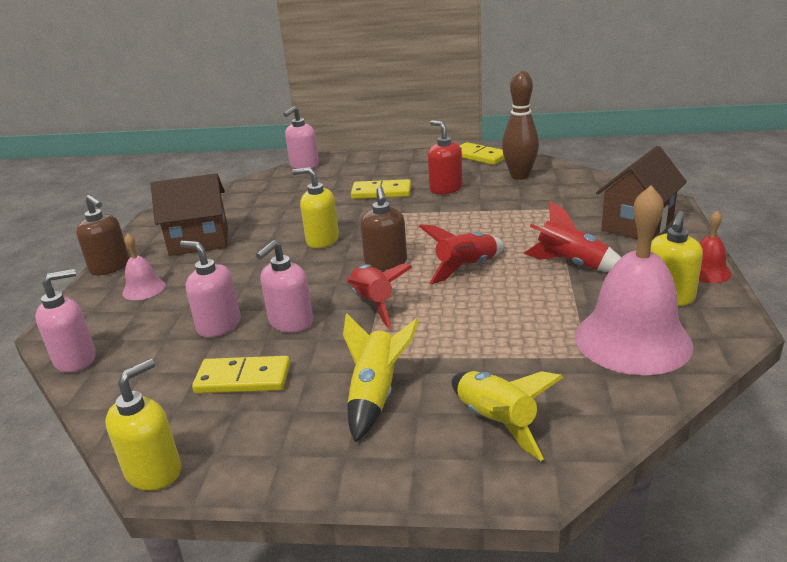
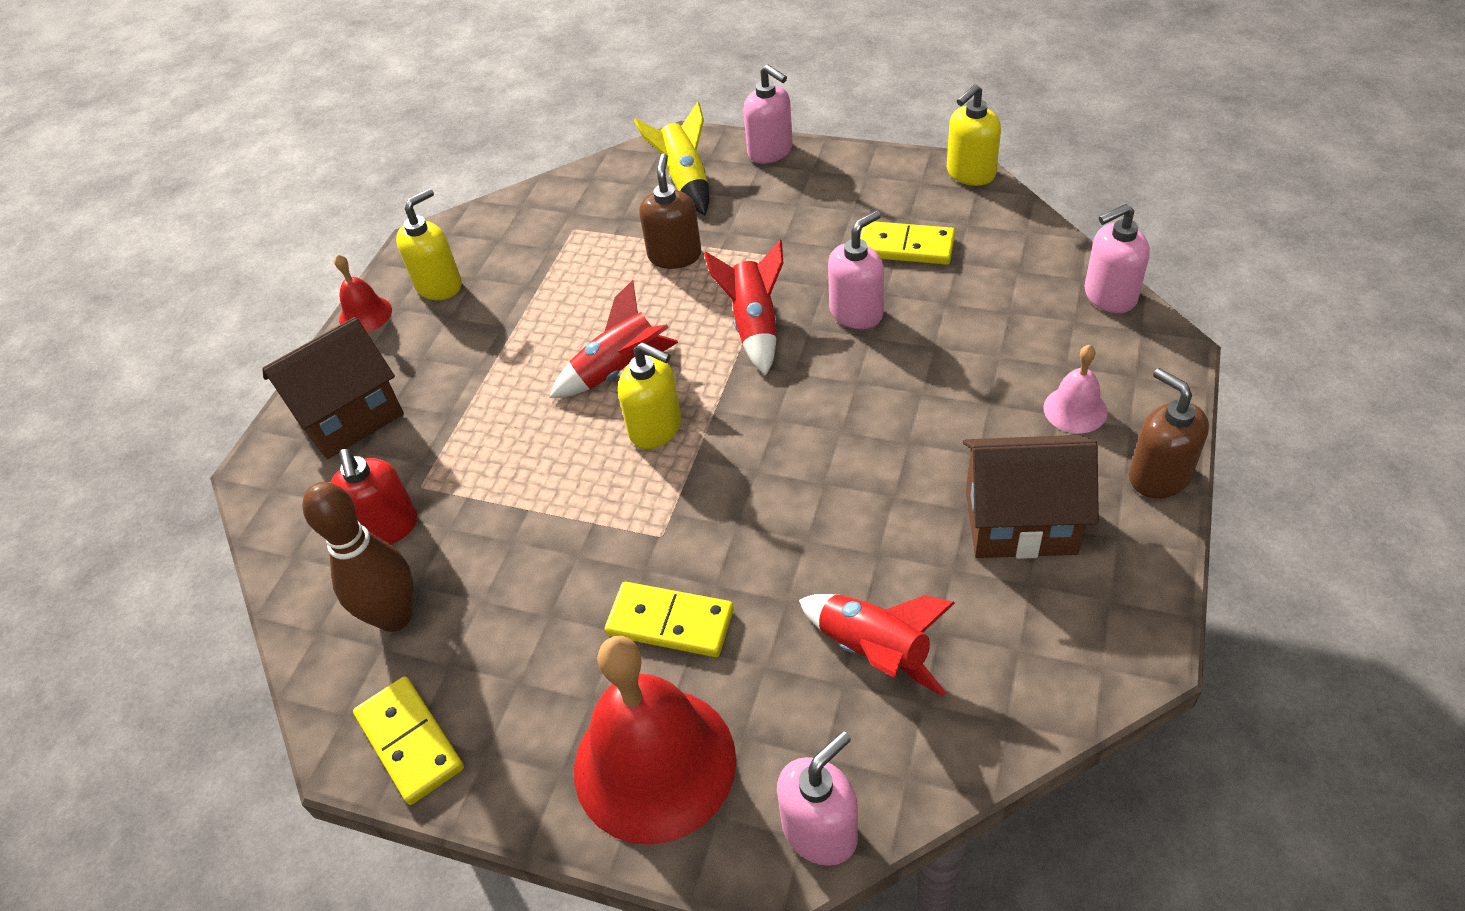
camera: 165 degrees left, 20 degrees up
pink soap dispenser [180,241,241,338] -> pink soap dispenser moved to [743,65,793,164]
yellow soap dispenser [292,167,339,248] -> yellow soap dispenser moved to [618,342,681,449]
yellow rocket [343,314,419,443] -> none
brown soap dispenser [360,186,407,270] -> brown soap dispenser moved to [639,153,702,269]
red soap dispenser [428,120,463,194] -> red soap dispenser moved to [330,449,417,545]
red rocket [523,200,621,272] -> red rocket moved to [799,594,955,696]
pink bell [575,185,693,375] -> none
none -> red bell [574,636,736,845]

